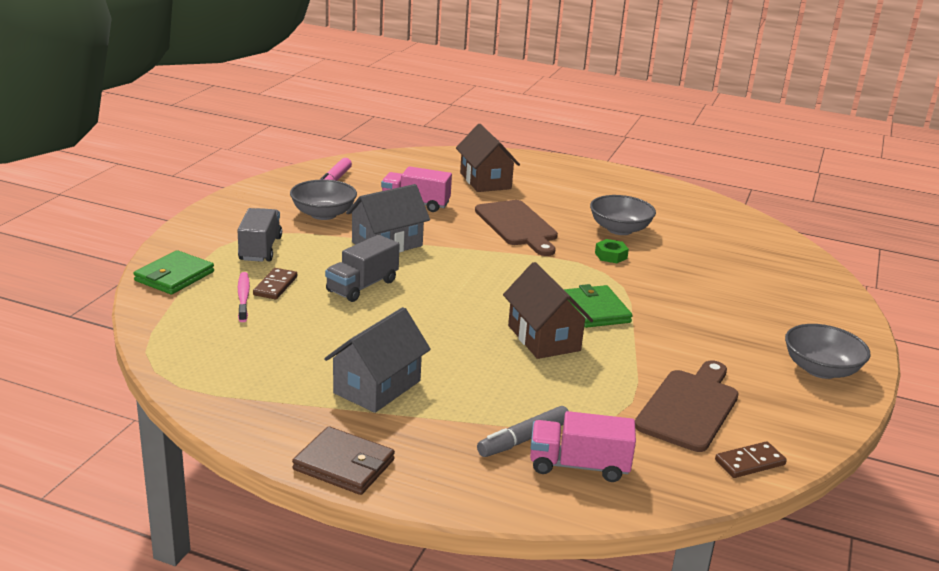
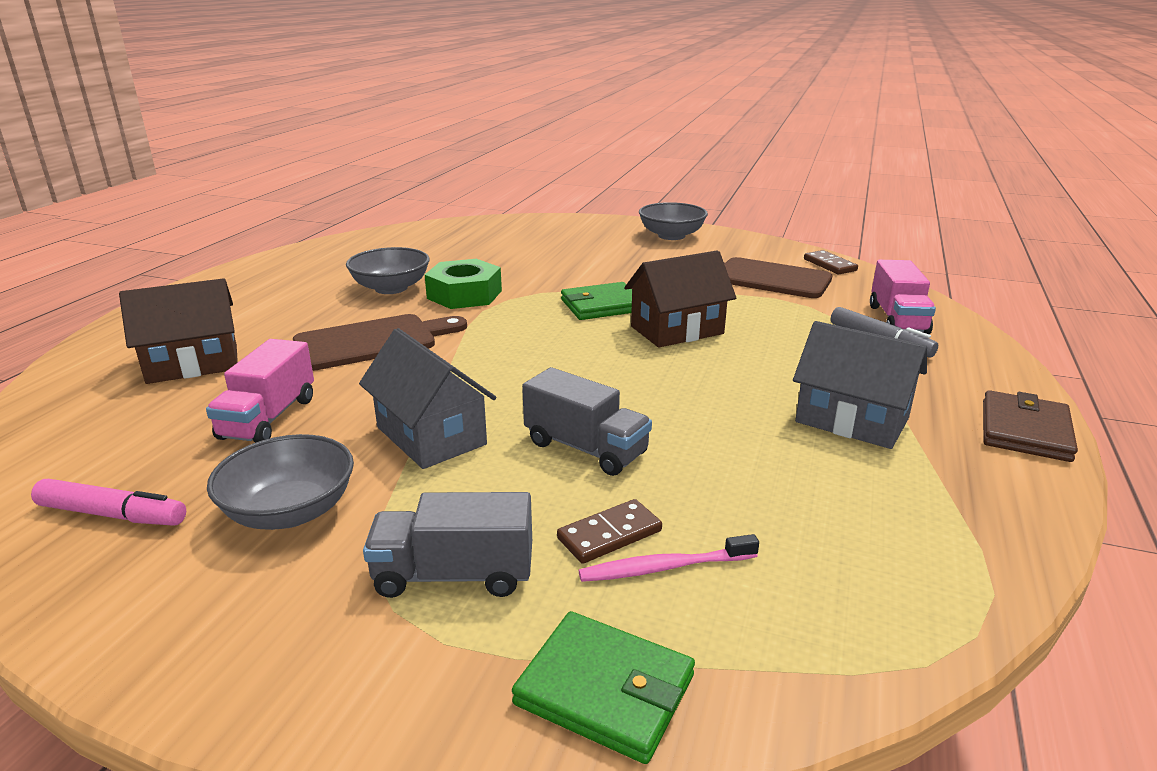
camera: 90 degrees left, 0 degrees up
brown domino [253,268,297,299] -> brown domino turned 45 degrees counterclockwise [557,499,662,564]
green nut [595,239,629,263] -> green nut [425,259,502,309], size x1.91

